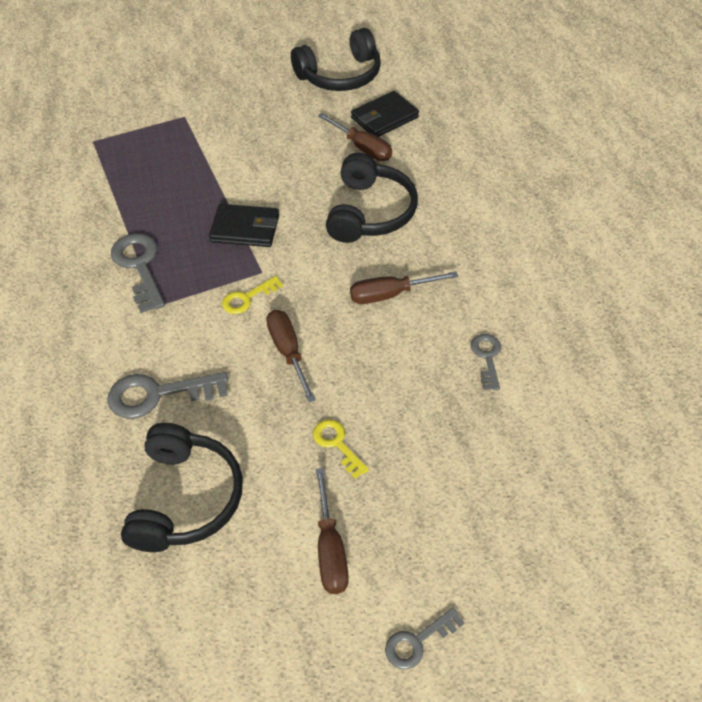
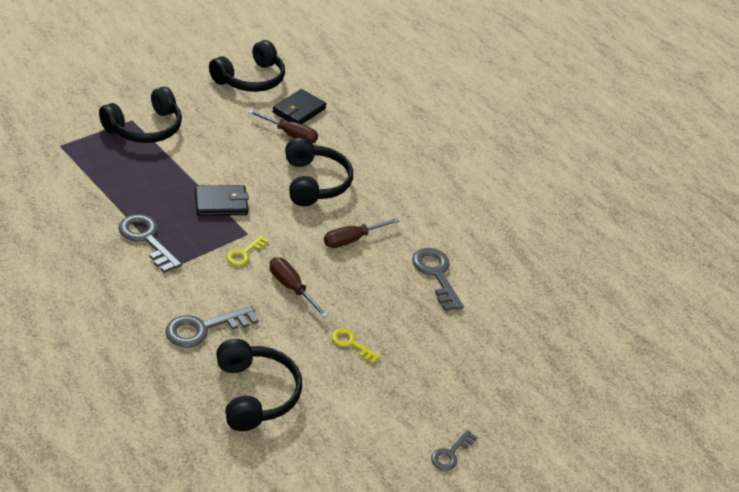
camera: 25 degrees left, 10 degrees down
brown screwdriver [315,468,349,594] -> none
grey key [471,334,501,390] -> grey key [412,248,464,311], size x1.69
none -> black headphones [99,87,182,143]

